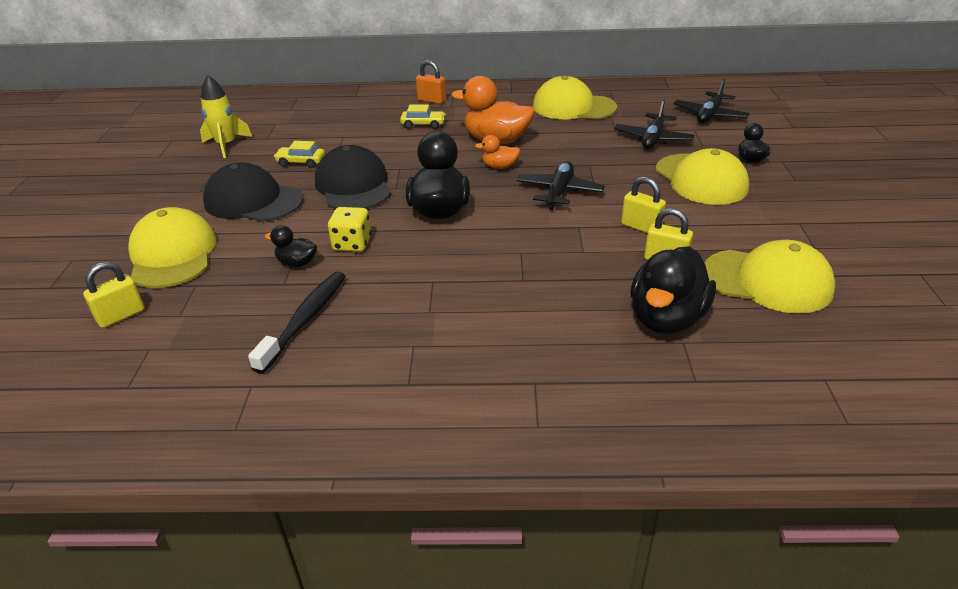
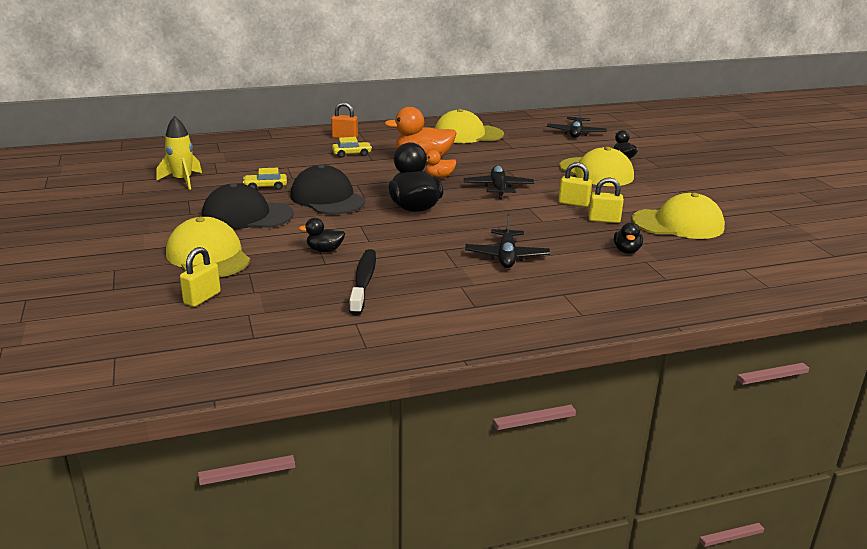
camera: 20 degrees left, 10 degrees down
yellow dice [328,207,371,252] -> none
black plane [614,99,694,149] -> black plane moved to [465,214,550,268]
black duck [631,246,716,334] -> black duck [614,223,643,254], size x0.50

